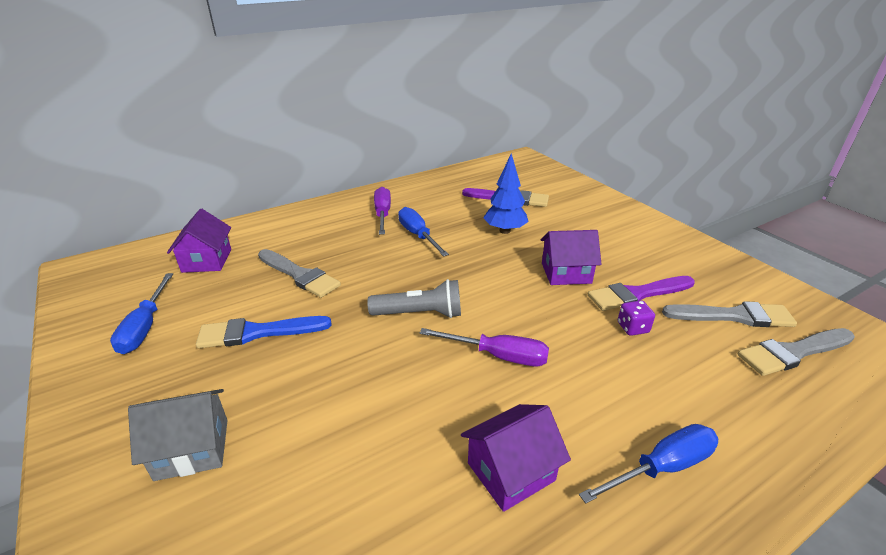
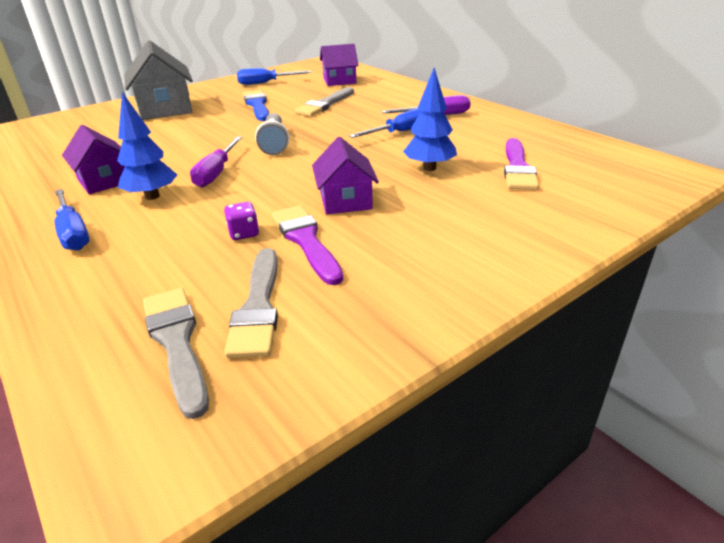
camera: 85 degrees right, 0 degrees up
grey house [128,389,228,481] -> grey house [125,41,193,120], size x1.56
none -> blue tree [117,92,177,200]

